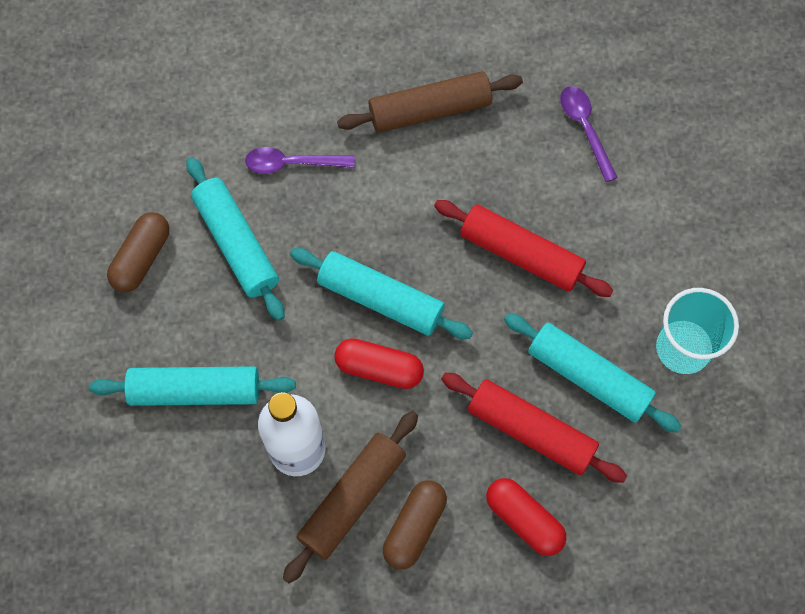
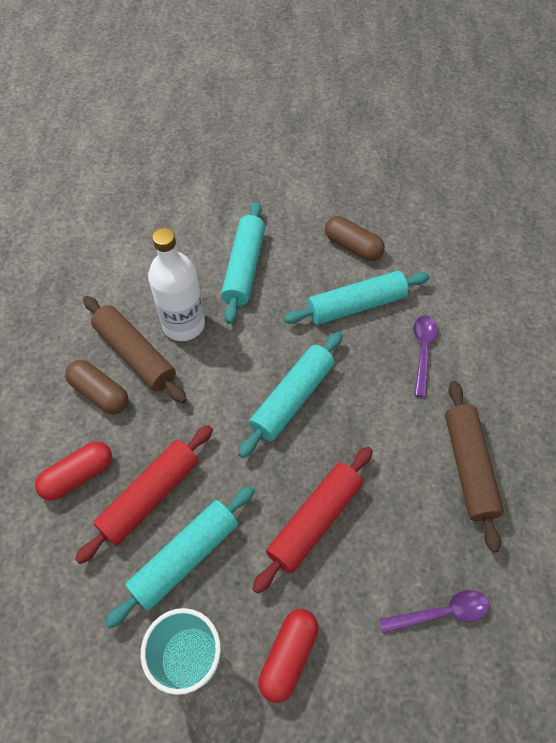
camera: 100 degrees right, 10 degrees down
red capsule [334,338,424,389] -> red capsule moved to [258,609,318,703]

